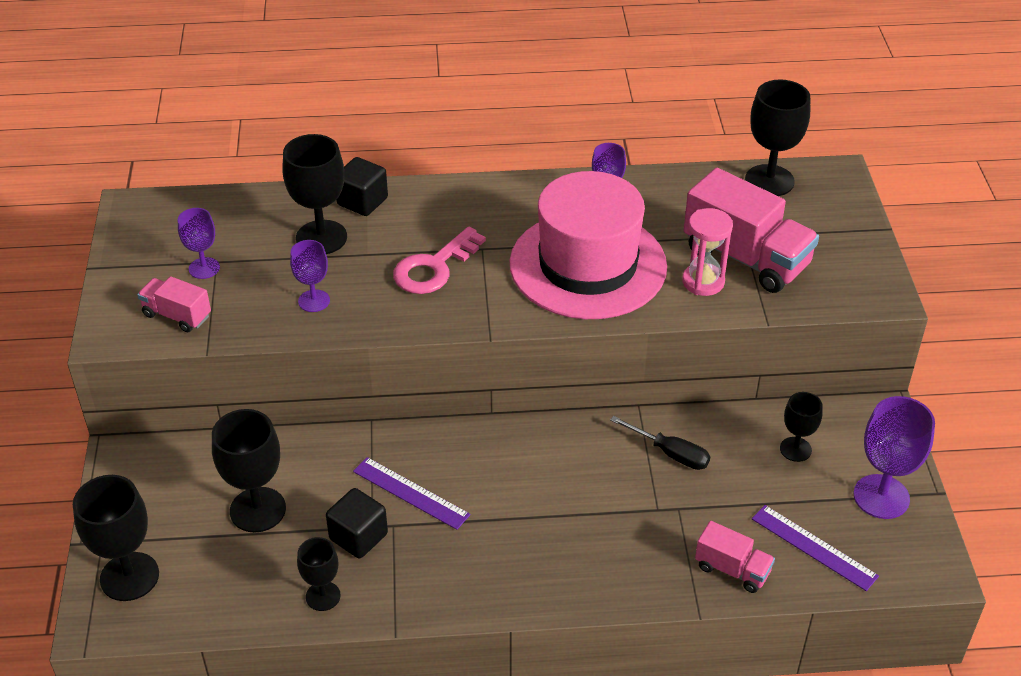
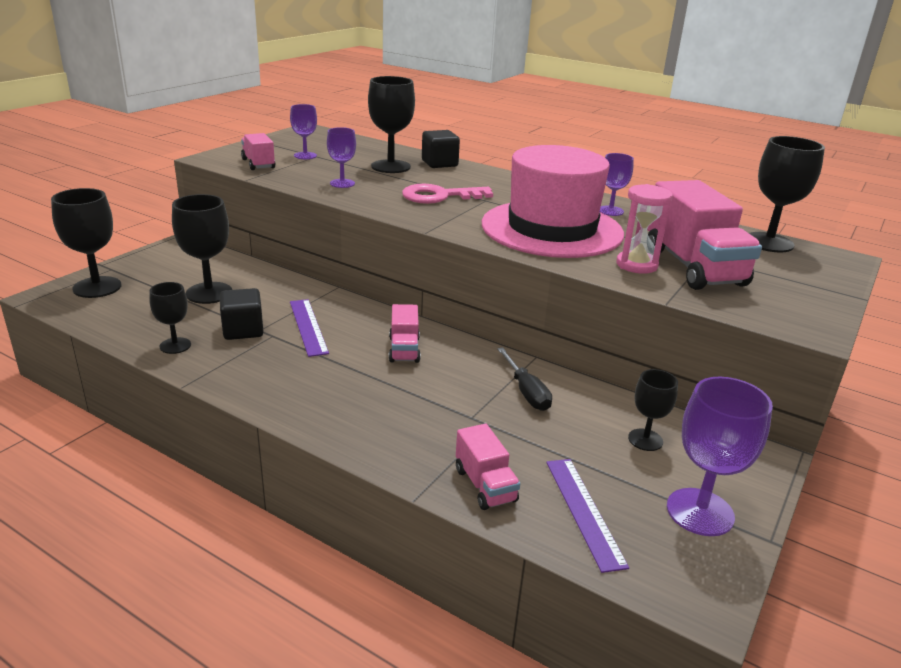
camera: 35 degrees right, 15 degrees down
none -> pink truck [389,304,421,363]

